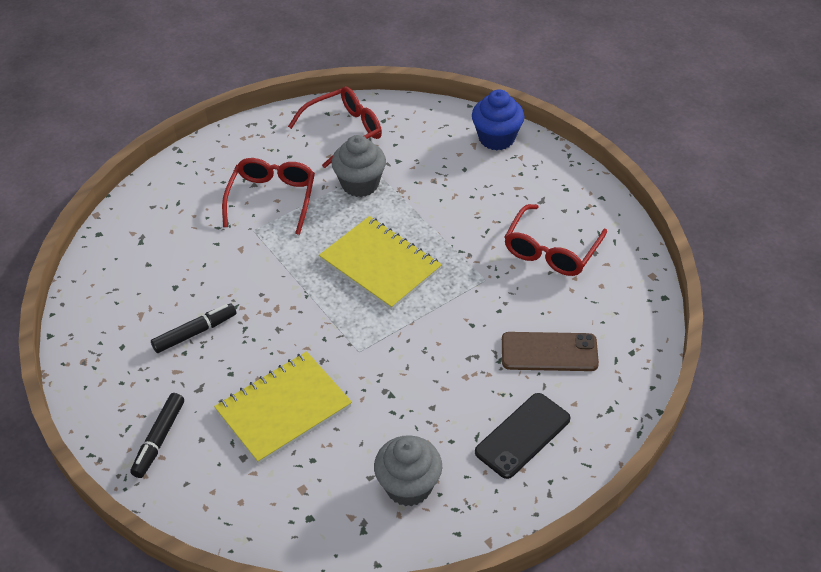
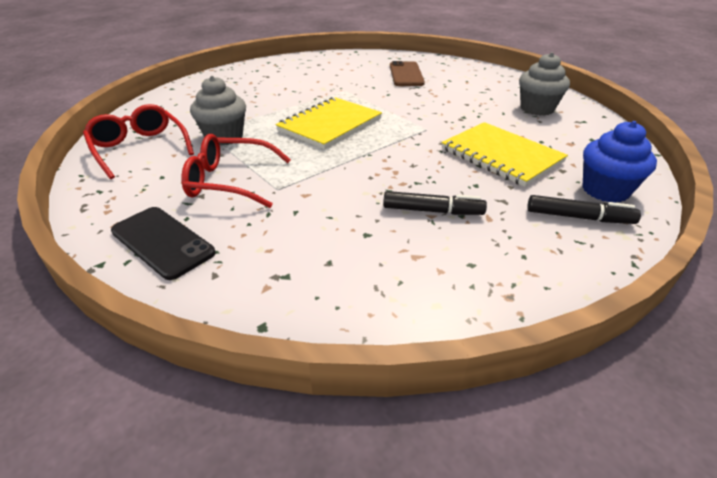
camera: 95 degrees left, 10 degrees down
black marker [151,303,237,353] -> black marker turned 135 degrees clockwise [383,191,487,215]
blue cupcake [472,89,525,150] -> blue cupcake moved to [583,121,657,203]
black phone [475,393,570,479] -> black phone moved to [111,207,215,280]
red glasses [504,204,607,276] -> none

